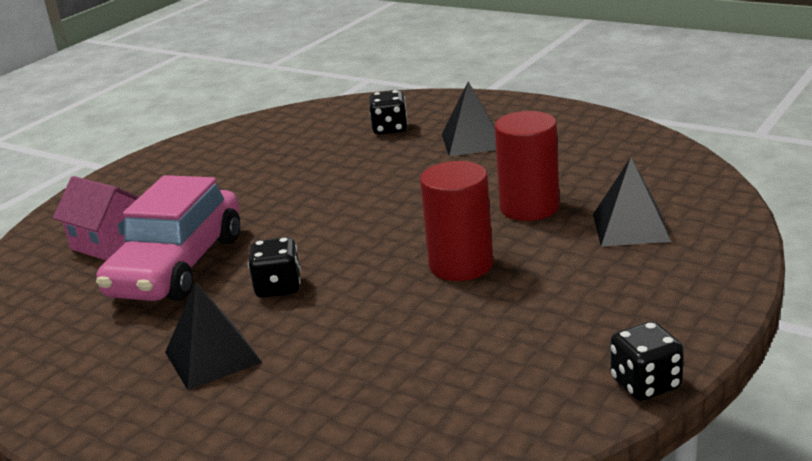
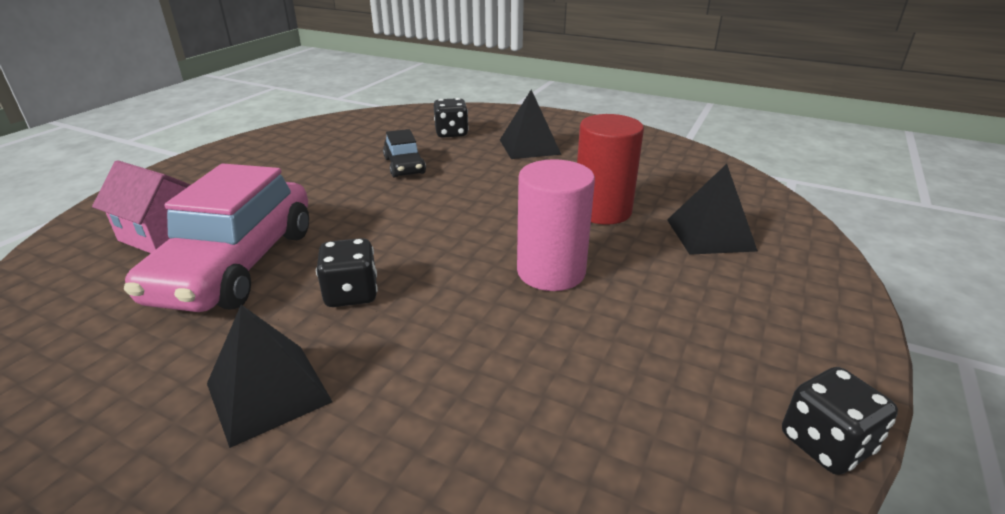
camera: 10 degrees left, 5 degrees up
red cylinder [420,161,493,281] -> pink cylinder [517,159,595,291]
none -> black car [383,129,426,178]

